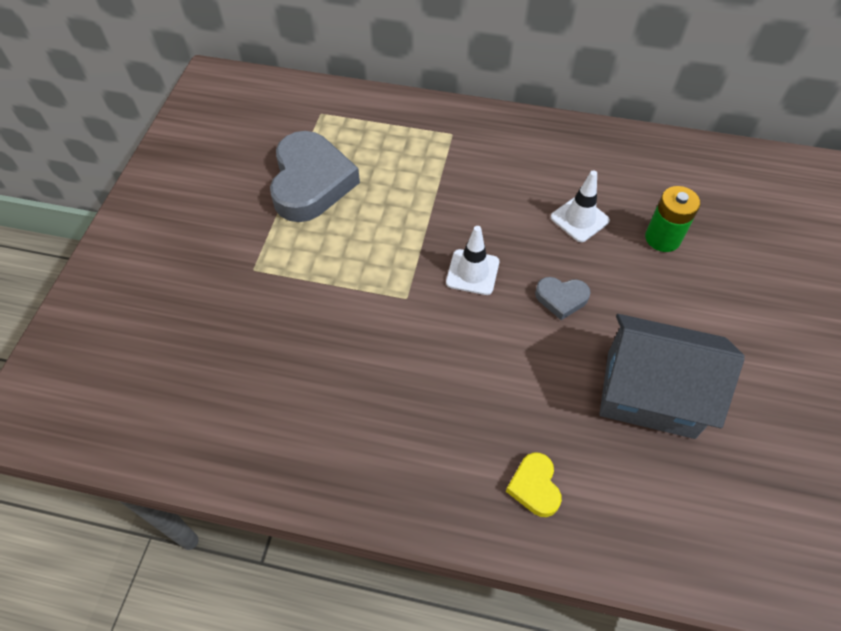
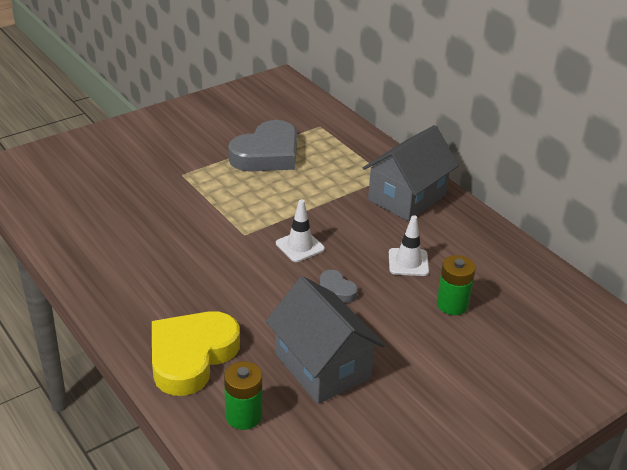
camera: 40 degrees right, 20 degrees down
yellow heart [506,453,562,517] -> yellow heart [152,311,240,396], size x2.15
none -> green battery [224,361,262,430]
none -> grey house [363,125,459,221]

